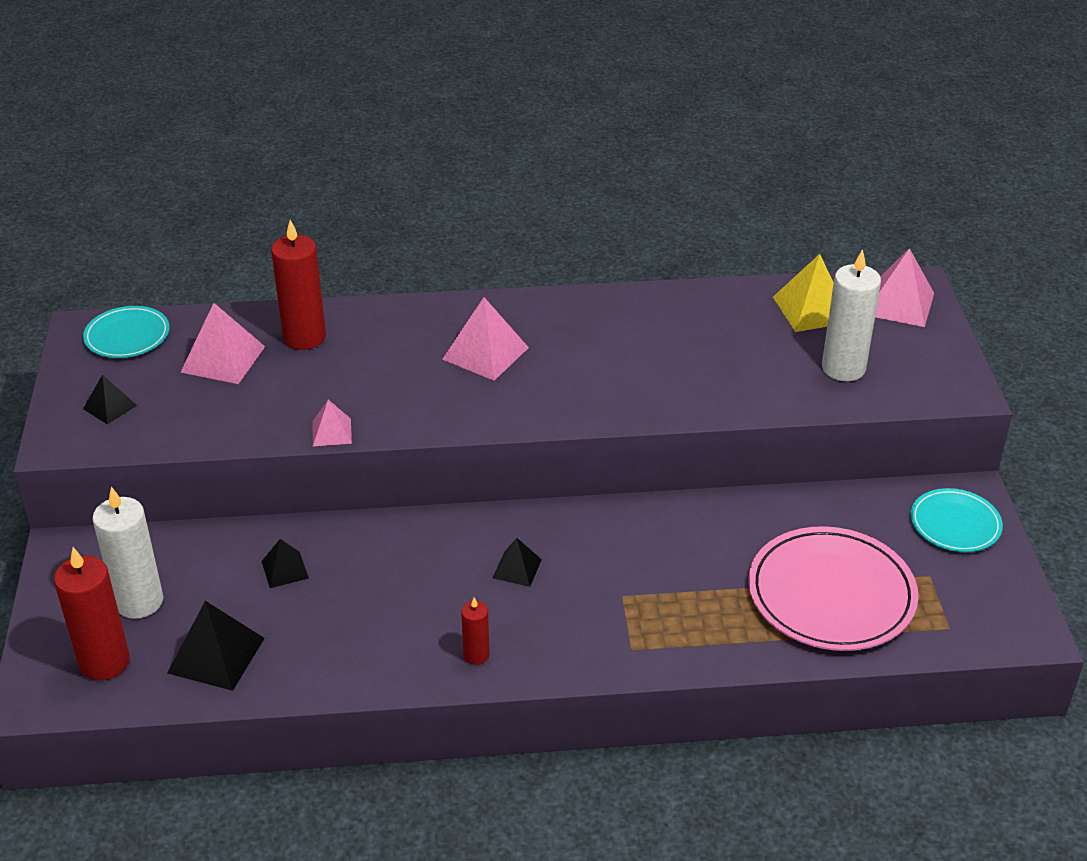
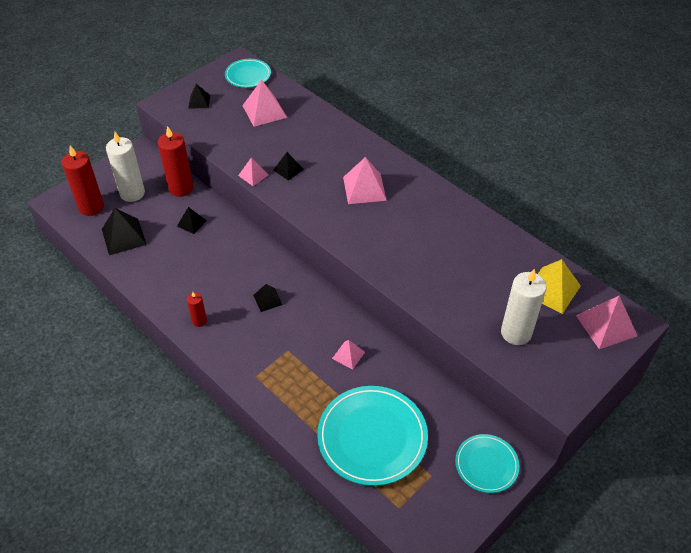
camera: 50 degrees right, 10 degrees up
red candle [271,220,326,350] -> red candle moved to [158,126,193,197]
pink plate [748,526,919,651] -> turquoise plate [317,386,428,486]
none -> black pyramid [273,152,304,181]
none -> pink pyramid [332,340,365,370]

